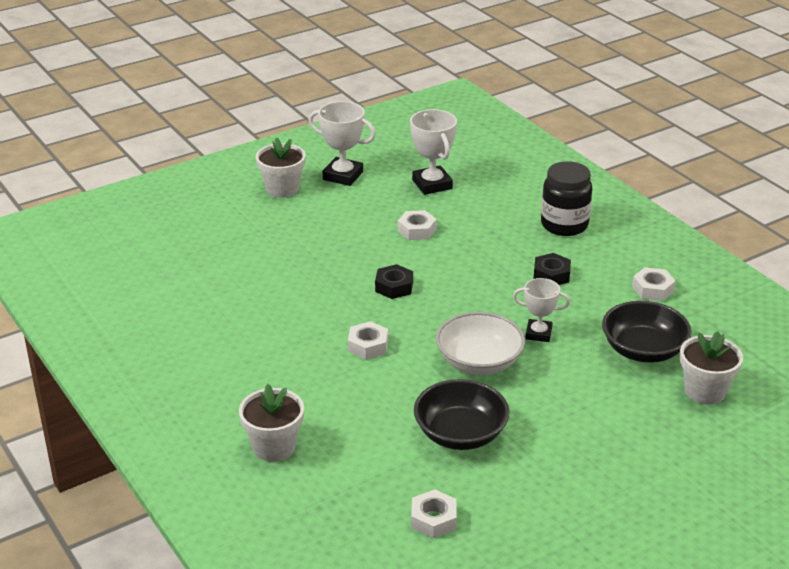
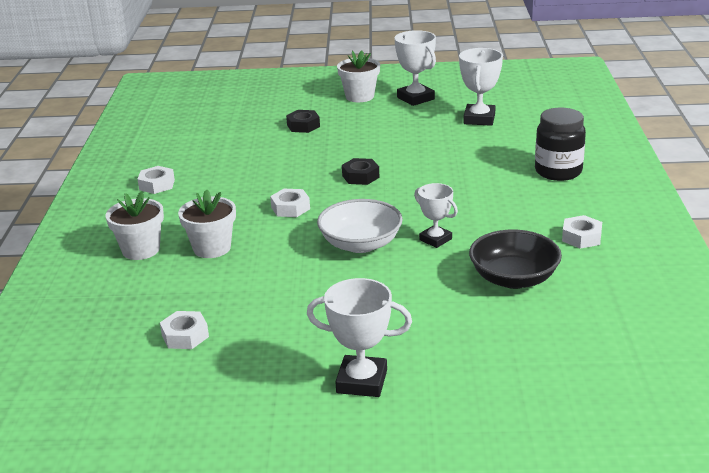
camera: 35 degrees right, 5 degrees down
white nut [398,210,437,240] -> white nut moved to [137,166,175,194]
black bowl [414,379,510,450] -> none
black nut [534,253,571,285] -> black nut moved to [286,110,320,133]
white flower pot [680,331,743,404] -> white flower pot moved to [178,189,236,258]
none -> white trophy [307,278,412,397]

